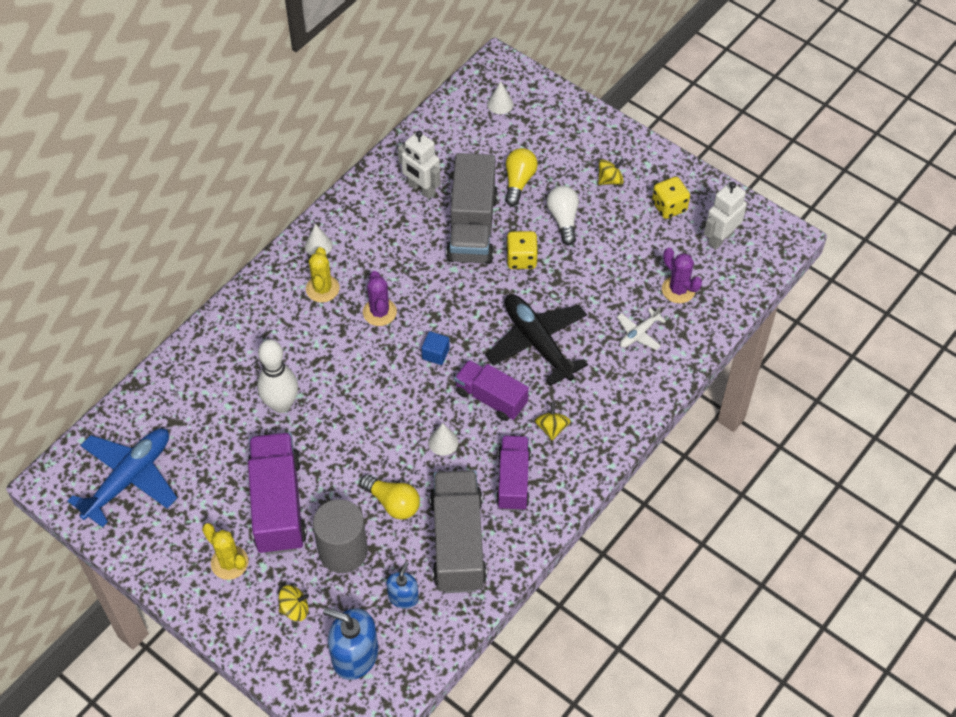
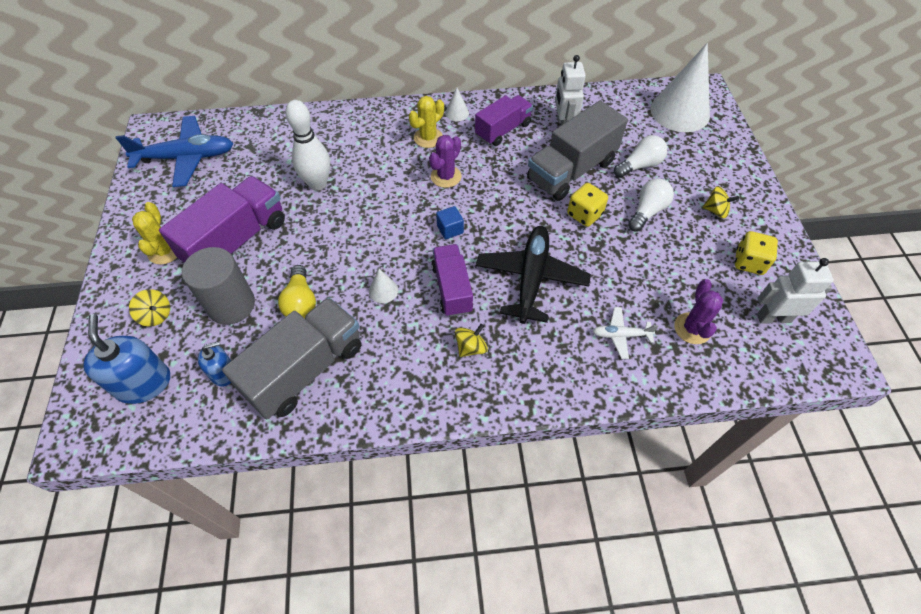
camera: 45 degrees right, 0 degrees up
white cone [487,81,513,114] -> white cone [651,43,710,132], size x2.45
purple truck [496,435,531,511] -> purple truck moved to [475,95,533,146]
yellow light bulb [505,148,538,206] -> white light bulb [614,135,667,178]

